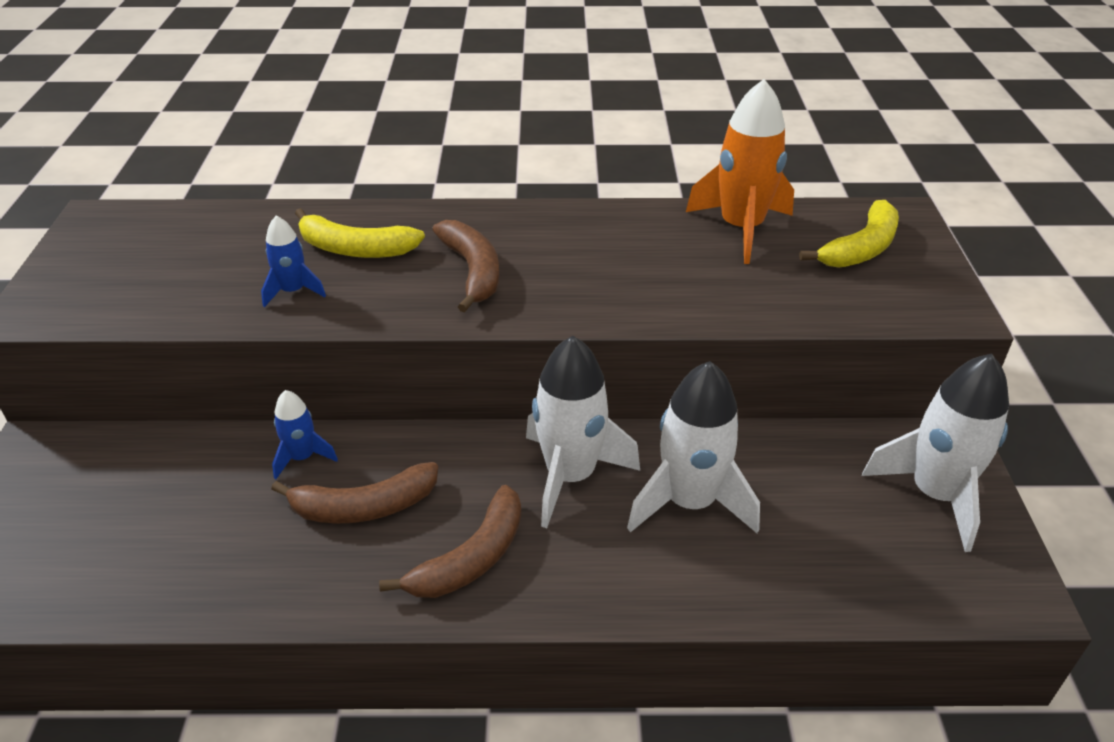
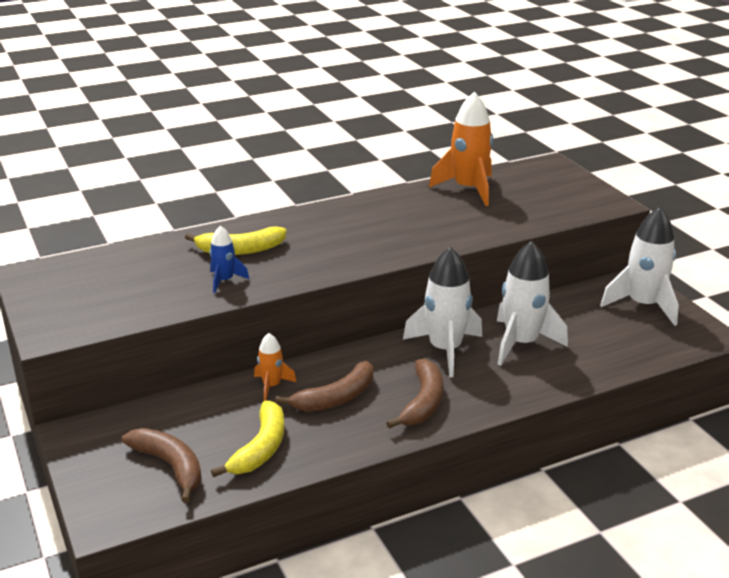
camera: 25 degrees left, 10 degrees down
blue rocket [272,390,338,479] -> orange rocket [254,333,296,401]
brown banana [432,220,499,313] -> brown banana moved to [122,428,202,503]
yellow banana [799,200,899,268] -> yellow banana moved to [211,401,284,477]

